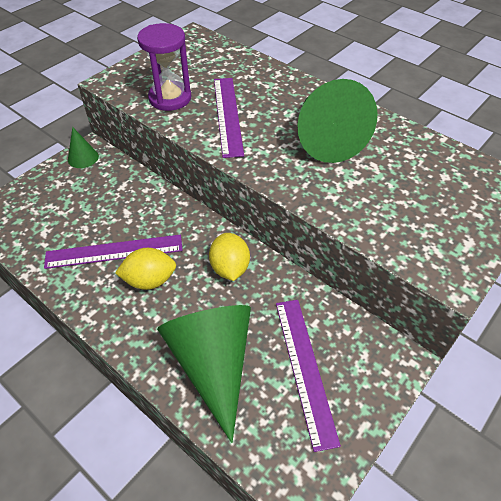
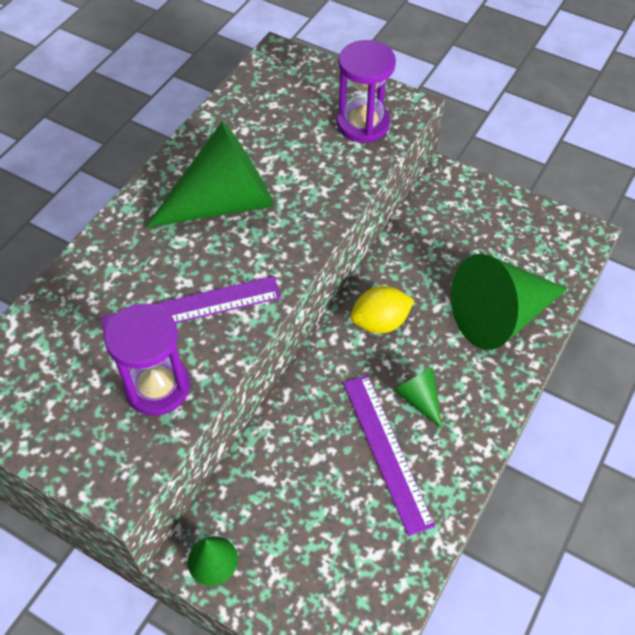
camera: 100 degrees left, 5 degrees up
yellow lemon [115,248,176,290] -> green cone [394,367,442,428]
purple ruler [276,300,341,452] -> none
none -> purple hourglass [337,40,396,142]

